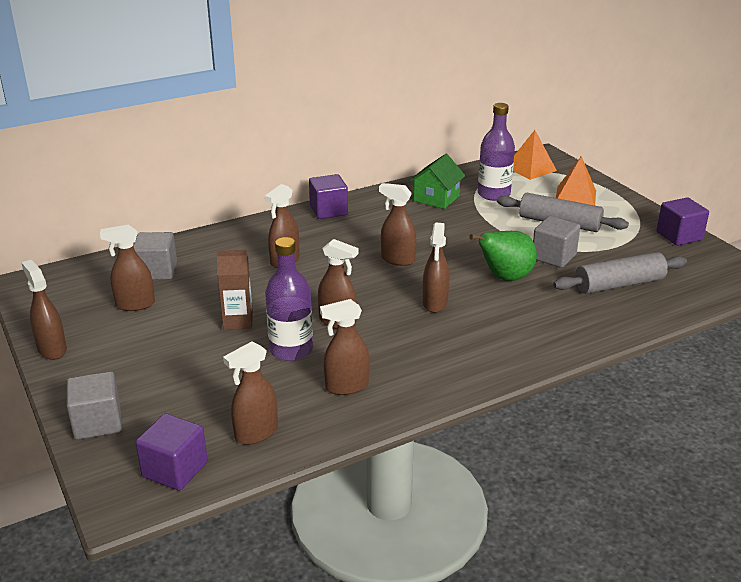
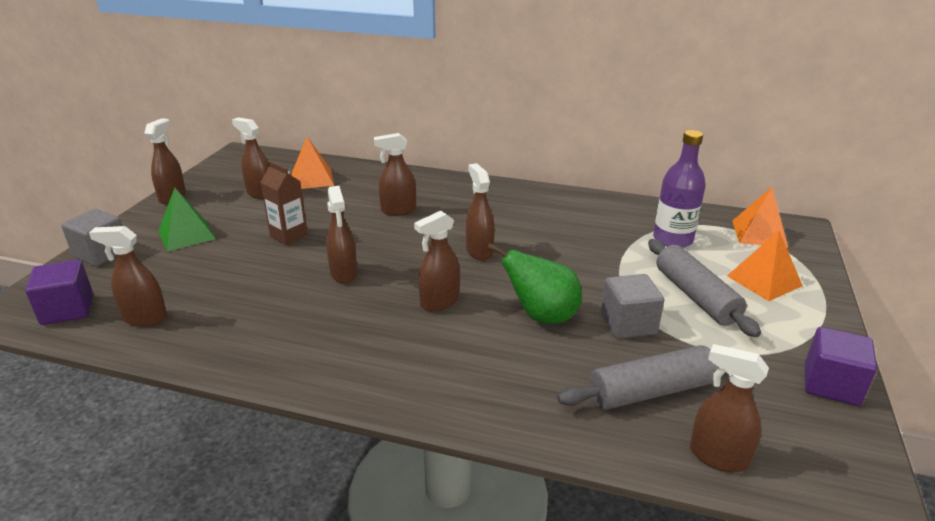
camera: 45 degrees right, 0 degrees up
grey cube [133,232,177,280] -> orange pyramid [292,137,334,189]
purple bottle [265,237,313,361] -> none
purple cube [309,174,348,219] -> none
brown spray bottle [320,299,369,395] -> brown spray bottle moved to [690,344,769,472]
green house [409,154,465,209] -> none
grey rolling pin [553,252,687,294] -> grey rolling pin turned 45 degrees counterclockwise [557,345,719,410]
none -> green pyramid [158,188,216,251]

